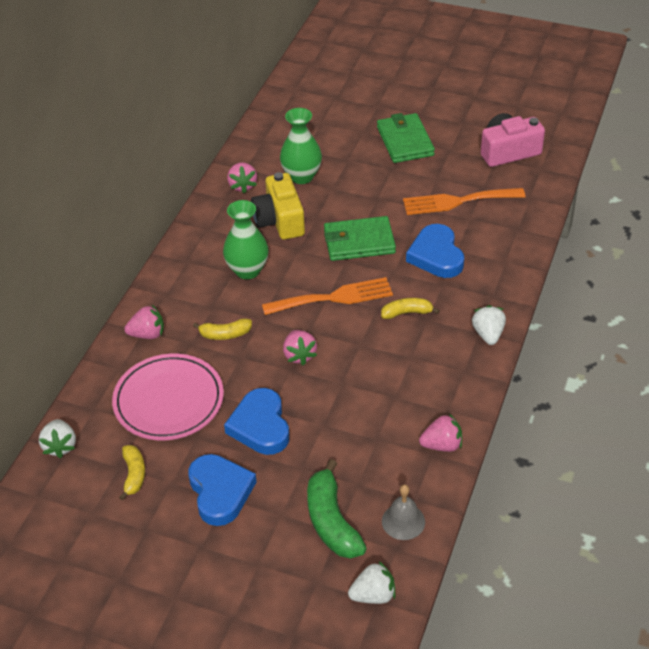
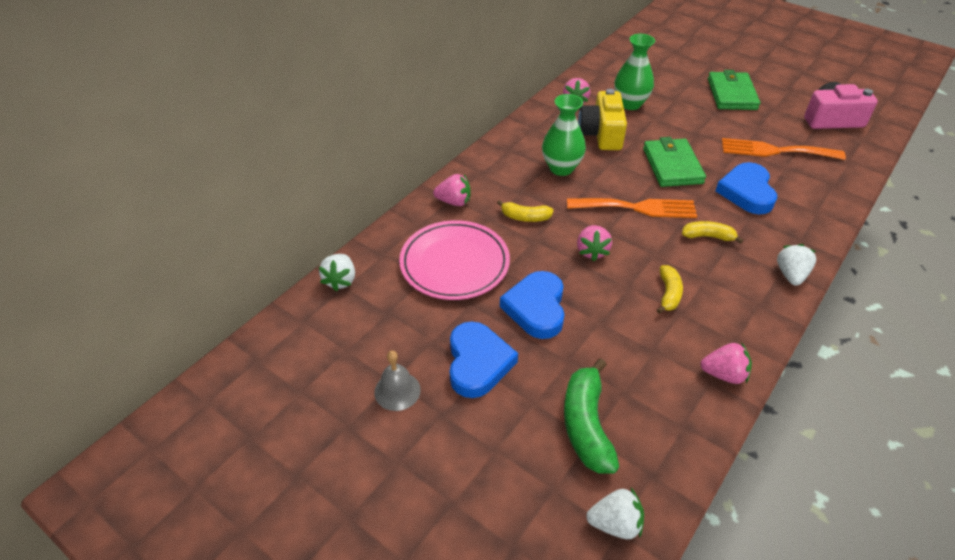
camera: 15 degrees right, 0 degrees up
yellow banana [119,445,145,500] -> yellow banana moved to [657,265,683,314]
green wallet [324,216,396,261] -> green wallet turned 75 degrees clockwise [643,137,706,187]
grey bell [382,485,425,540] -> grey bell moved to [374,351,421,411]

